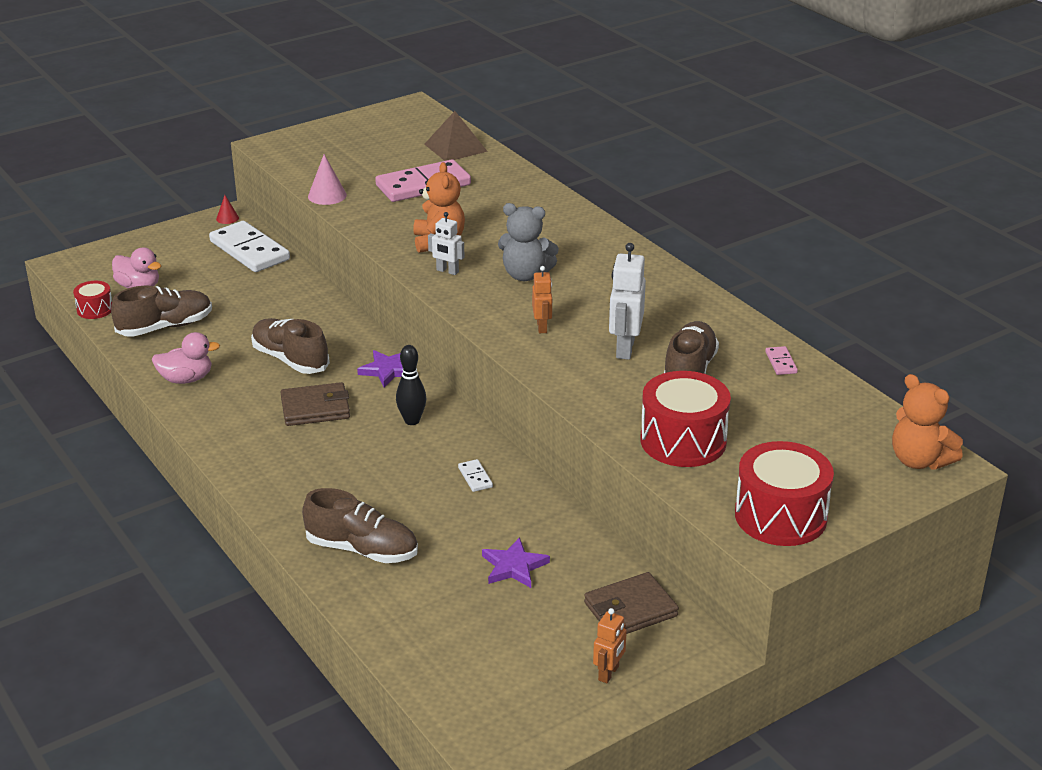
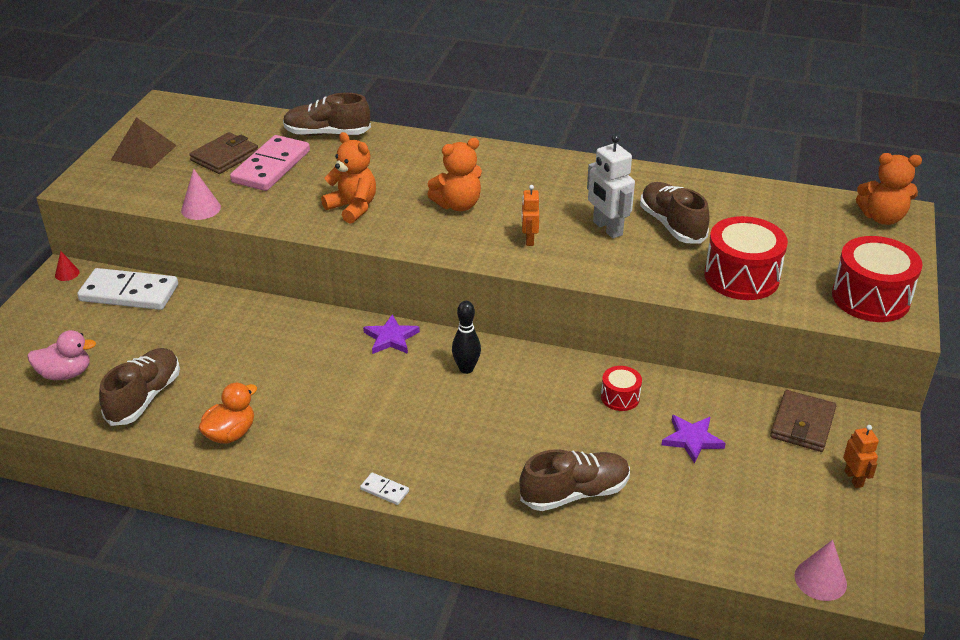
camera: 40 degrees left, 5 degrees up
red drum [73,281,112,319] -> red drum moved to [601,366,642,411]
pink duck [152,332,220,384] -> orange duck [198,383,257,444]
brown shoe [251,318,330,374] -> brown shoe moved to [283,93,371,136]
brown wallet [281,382,350,426] -> brown wallet moved to [189,132,258,174]
brown pyramid [424,111,488,161] -> brown pyramid moved to [111,117,177,169]
white robot [428,212,464,275] -> none
white domino [458,459,493,492] -> white domino moved to [360,473,409,505]
grey teddy bear [498,203,559,281] -> orange teddy bear [427,138,482,211]
orange robot [532,266,552,333] -> orange robot turned 135 degrees counterclockwise [521,185,539,246]
pink domino [765,346,798,375] -> none
none -> pink cone [794,540,847,601]

